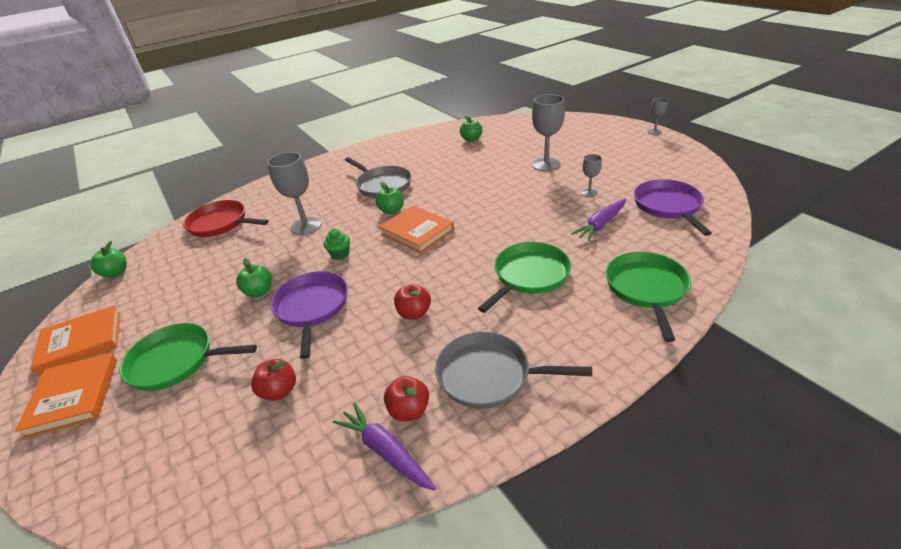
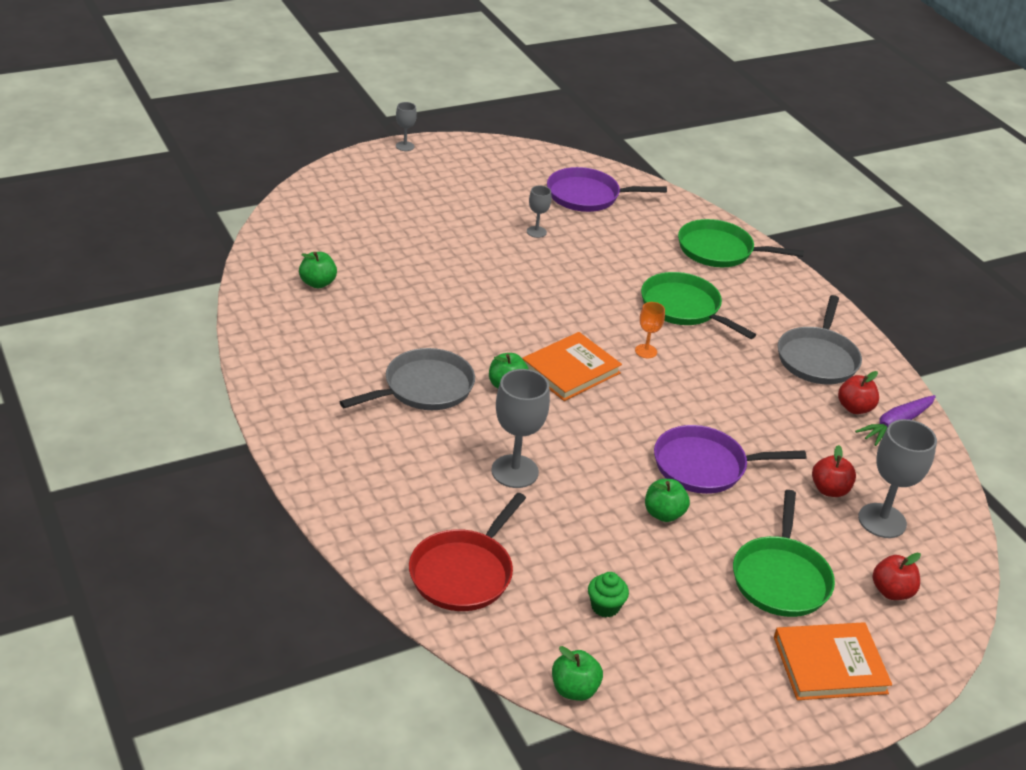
camera: 90 degrees left, 0 degrees up
orange book [31,305,120,375] -> none
green cupcake [323,229,350,260] -> green cupcake moved to [588,572,629,617]
red apple [394,284,431,319] -> red apple moved to [873,553,921,600]
grey goblet [532,94,565,171] -> grey goblet moved to [858,419,937,538]
purple carrot [571,198,626,241] -> none
none -> orange goblet [635,302,665,358]

